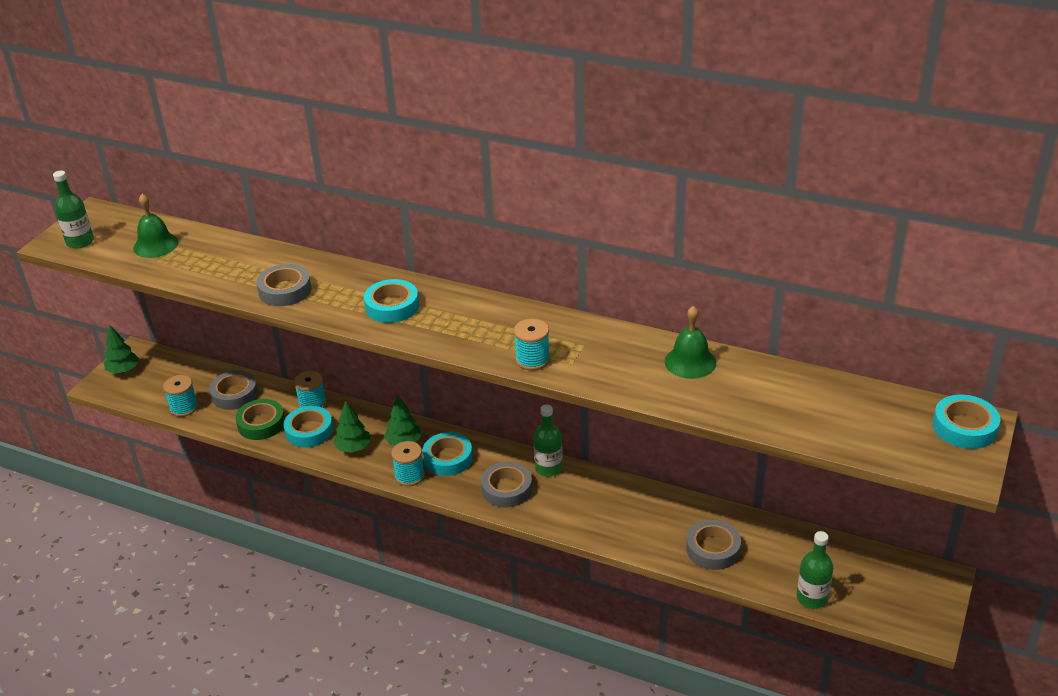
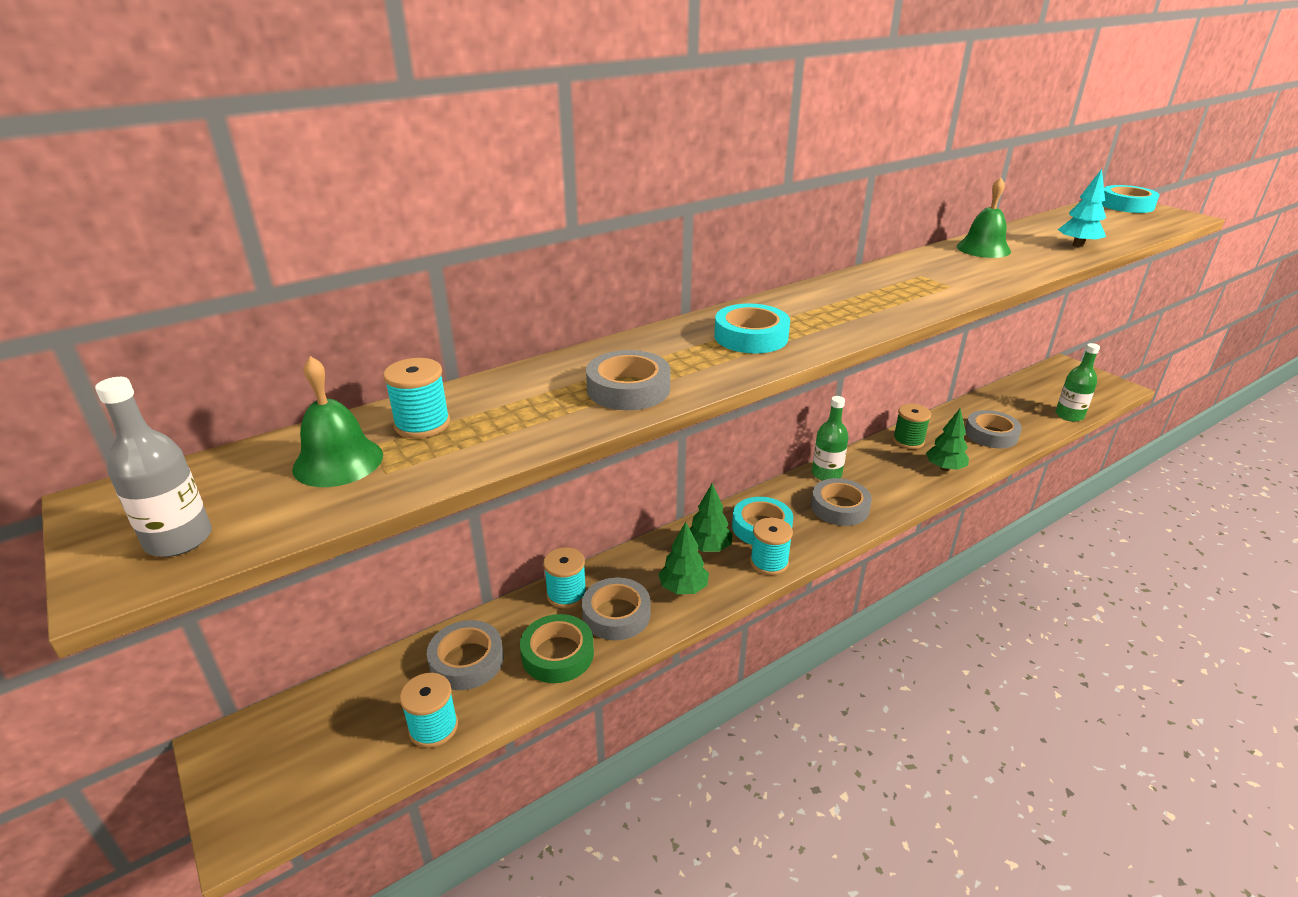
camera: 60 degrees left, 5 degrees down
green bottle [53,171,94,248] -> grey bottle [95,377,212,557]
green tree [104,325,139,374] -> green tree moved to [926,409,969,471]
turquoise tape [283,406,333,447] -> grey tape [582,577,651,640]
turquoise spool [514,319,550,370] -> turquoise spool moved to [383,358,450,439]
none -> green spool [893,404,931,449]
none -> turquoise tree [1058,169,1106,247]

